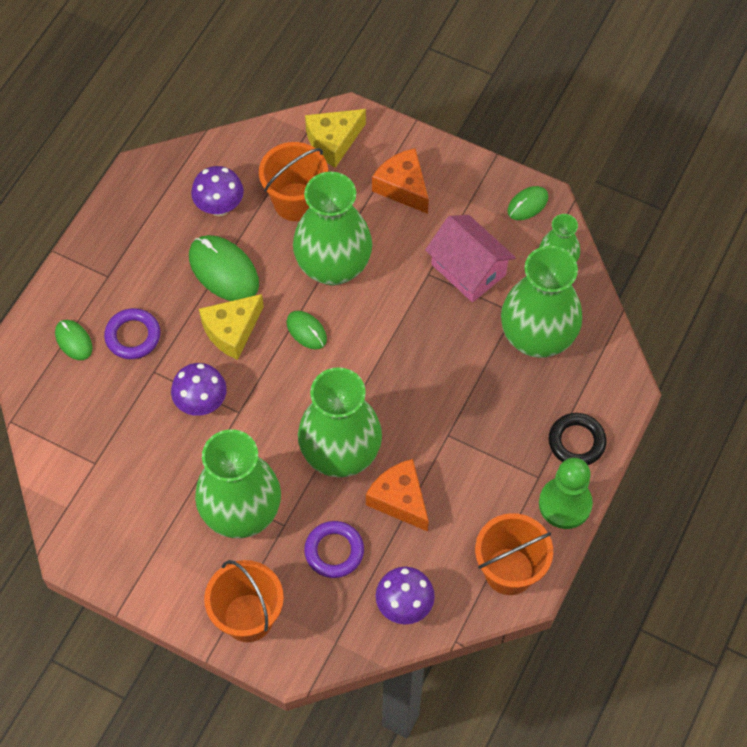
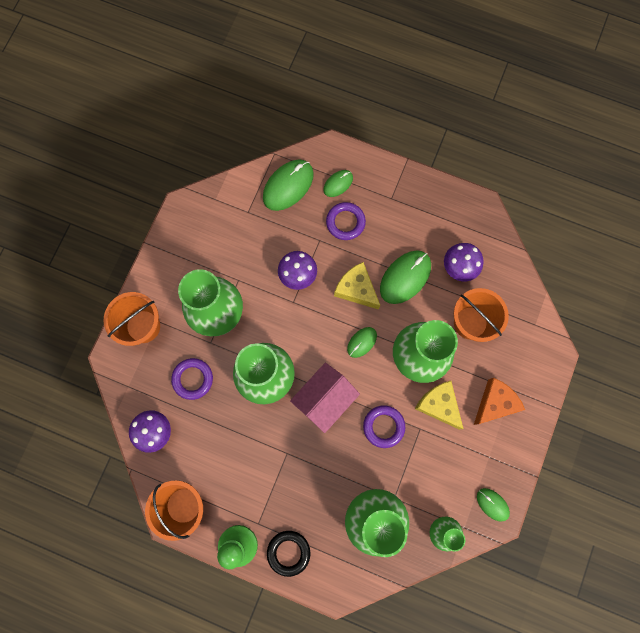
camera: 85 degrees right, 15 degrees up
yellow cheese [305,109,366,168] -> yellow cheese moved to [415,381,463,429]
orange cheese [366,459,429,532] -> none
pink house [425,215,516,302] -> pink house moved to [290,363,360,433]
none -> green mouse [263,160,314,211]
none -> purple ring [363,405,405,448]

